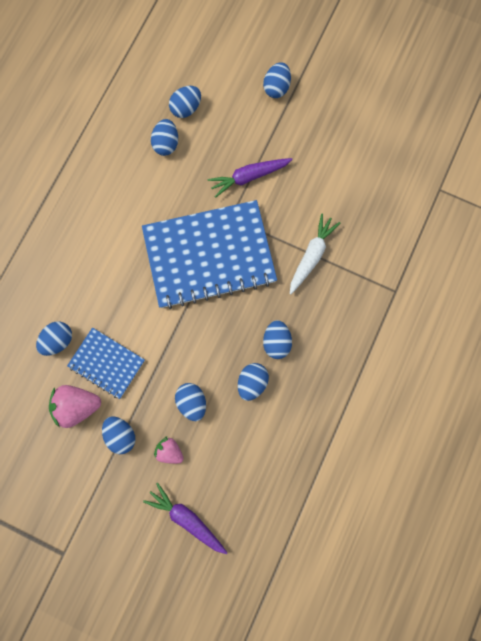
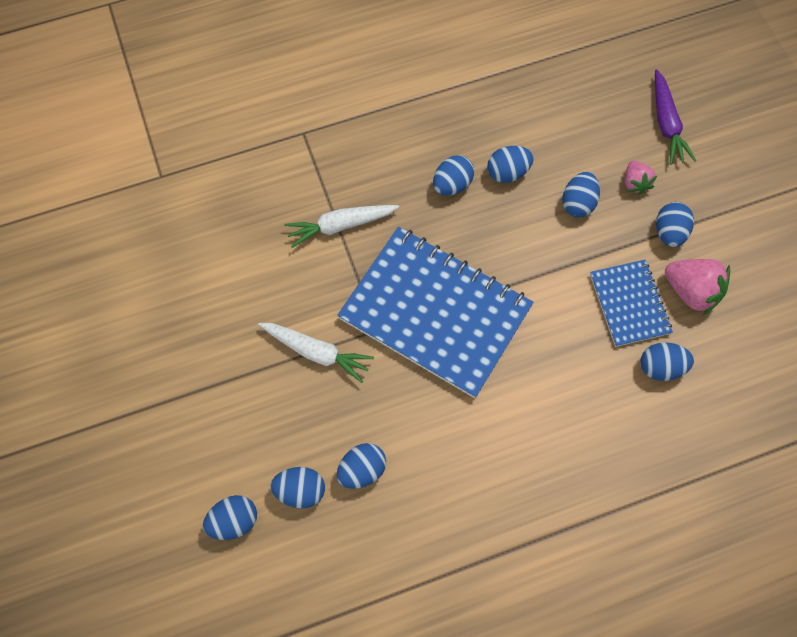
camera: 135 degrees left, 10 degrees down
purple carrot [208,158,293,198] -> white carrot [258,323,374,383]
blue egg [263,62,291,98] -> blue egg moved to [203,495,257,540]

